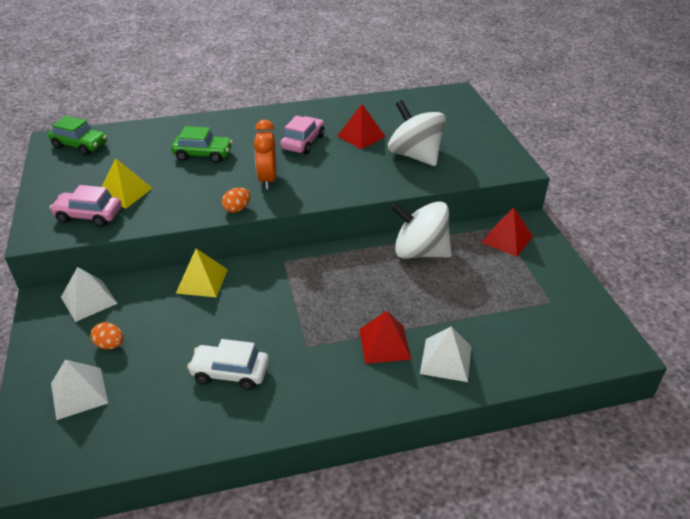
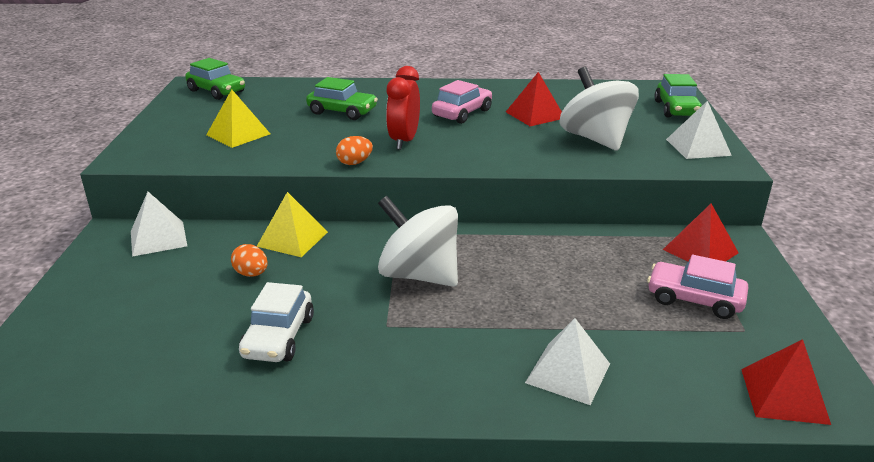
camera: 15 degrees right, 10 degrees down
pink car [49,185,122,227] -> pink car moved to [647,255,748,319]
white pyramid [51,359,108,420] -> white pyramid moved to [666,101,732,159]
orange egg [91,322,124,349] -> orange egg moved to [231,244,268,277]
white car [187,339,269,390] -> white car turned 105 degrees counterclockwise [239,282,314,362]
orange clock [254,119,276,189] -> red clock [386,66,420,150]
red pyramid [359,311,412,364] -> red pyramid moved to [741,339,831,425]
white spinning top [390,201,452,259] -> white spinning top moved to [378,196,458,287]
none -> green car [655,74,702,117]

